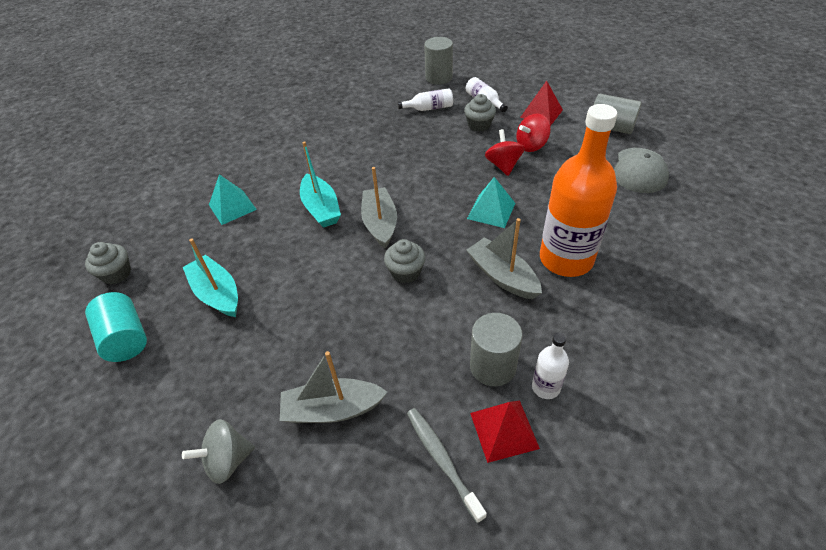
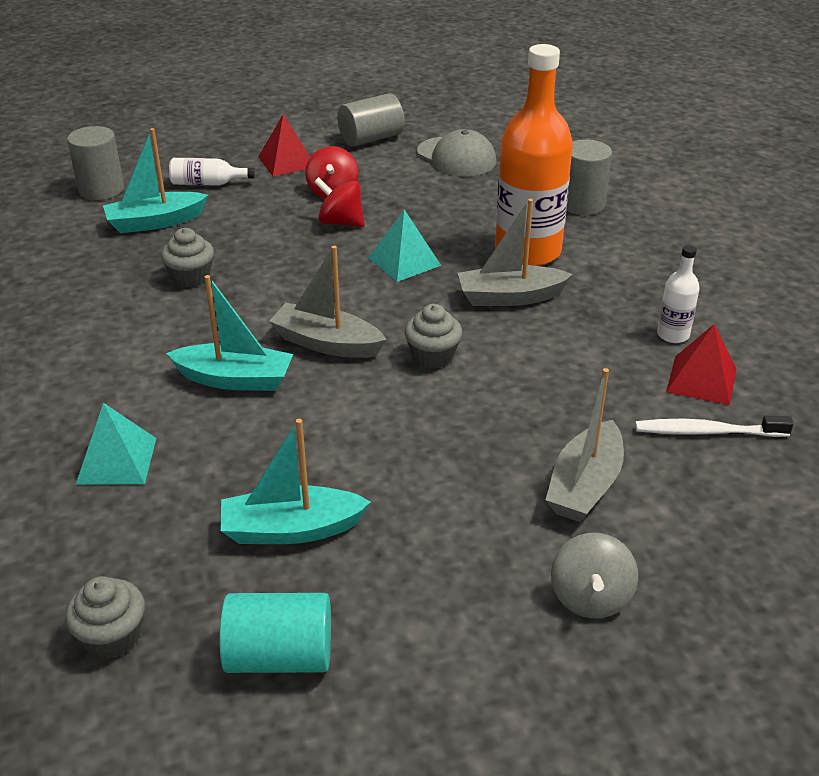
camera: 60 degrees left, 10 degrees down
white bottle [398,88,453,111] -> turquoise boat [103,128,208,233]
grey toothbrush [407,408,487,523] -> white toothbrush [635,416,793,437]
grey cupcake [464,94,496,131] -> grey cupcake moved to [161,228,214,287]
grey cylinder [470,313,523,386] -> grey cylinder moved to [566,140,612,215]

